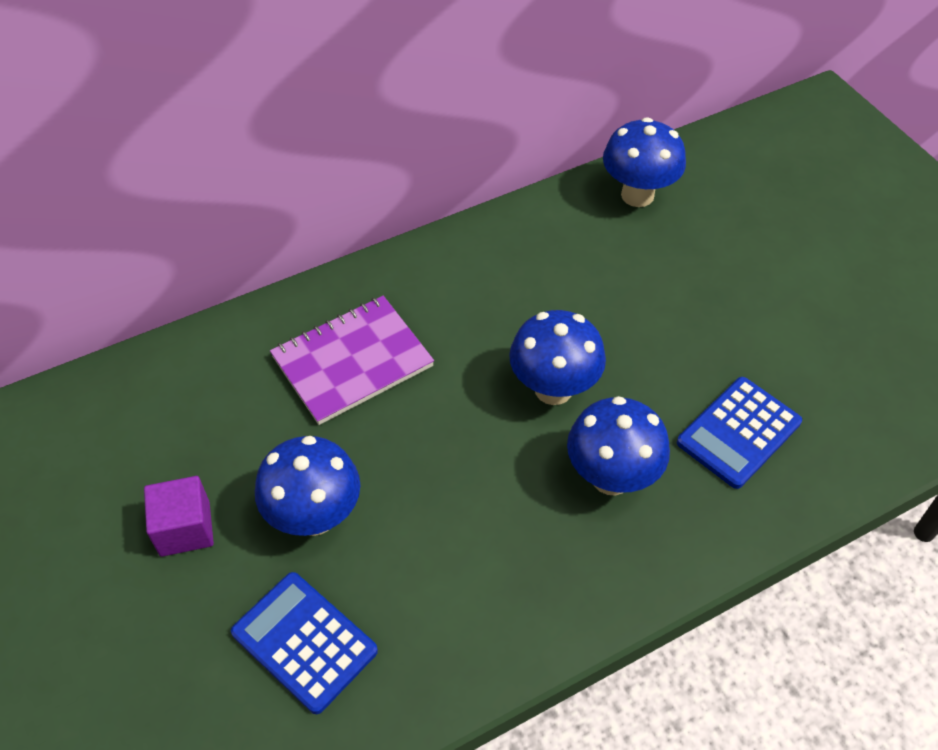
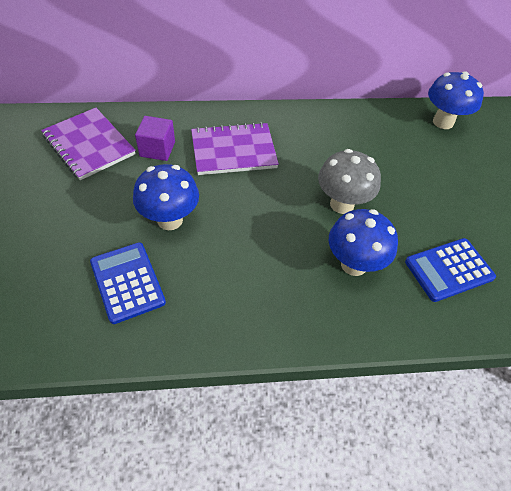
camera: 20 degrees right, 0 degrees up
purple cube [144,476,214,557] -> purple cube moved to [135,116,175,161]
blue mushroom [509,310,606,405] -> grey mushroom [318,149,381,214]
none -> purple notebook [41,108,136,180]

